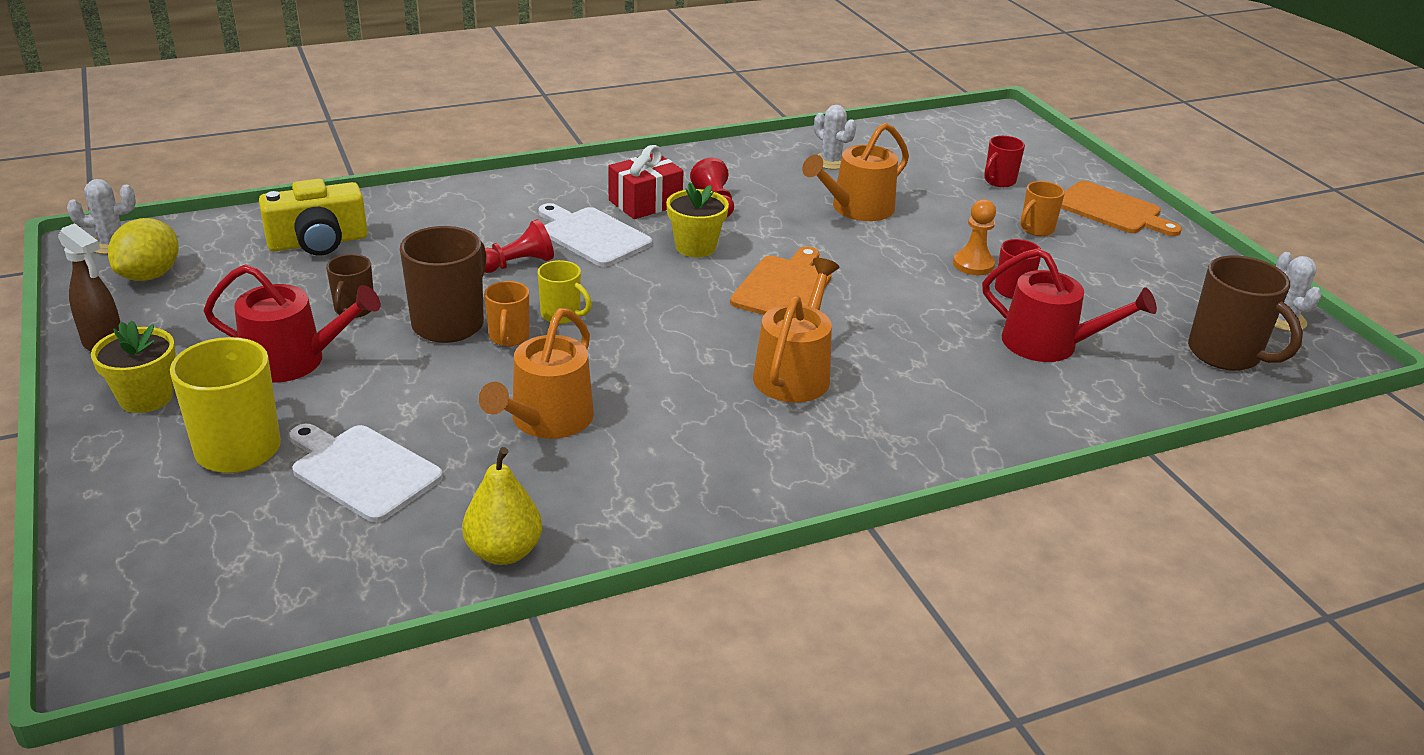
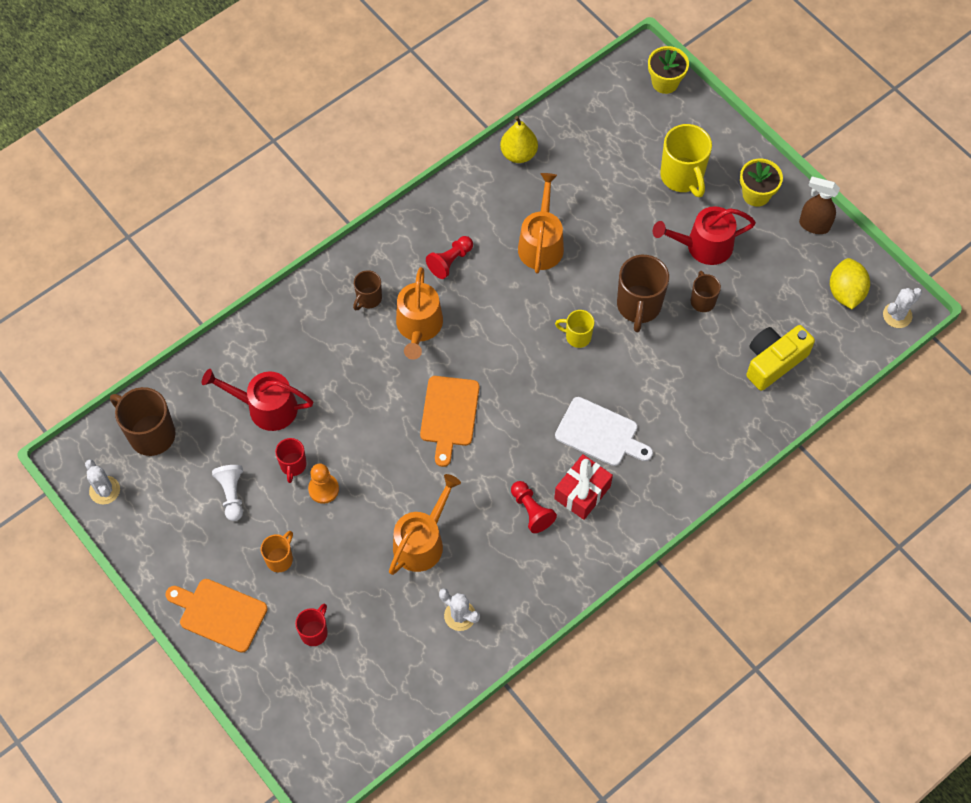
camera: 165 degrees right, 30 degrees up
white cutting board [289,424,443,522] -> none
red pawn [484,219,554,273] -> red pawn moved to [426,236,473,279]
orange mug [484,281,530,347] -> none
yellow flower pot [666,182,729,257] -> yellow flower pot moved to [648,46,689,94]
none -> white pawn [212,465,243,521]
none -> brown mug [353,270,382,311]

